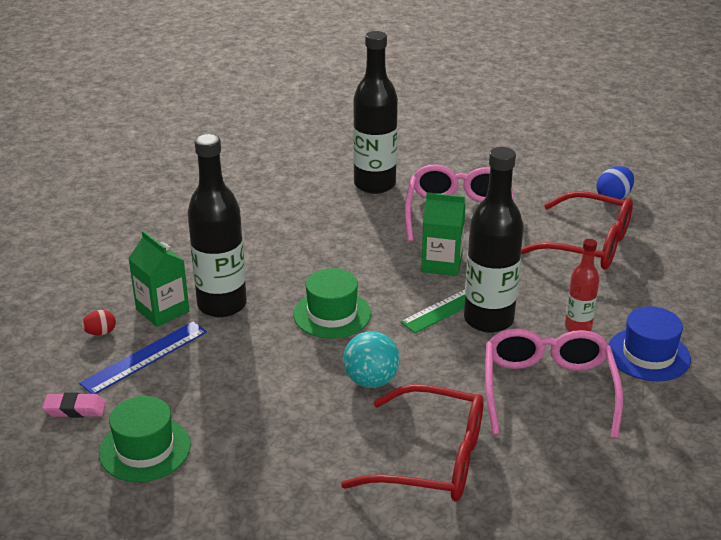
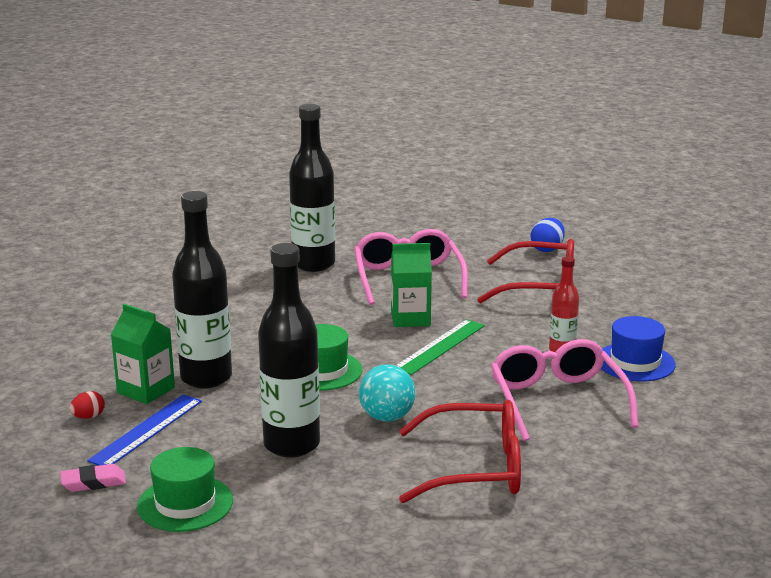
camera: 15 degrees left, 10 degrees down
black bottle [464,147,524,333] -> black bottle moved to [258,243,320,457]

